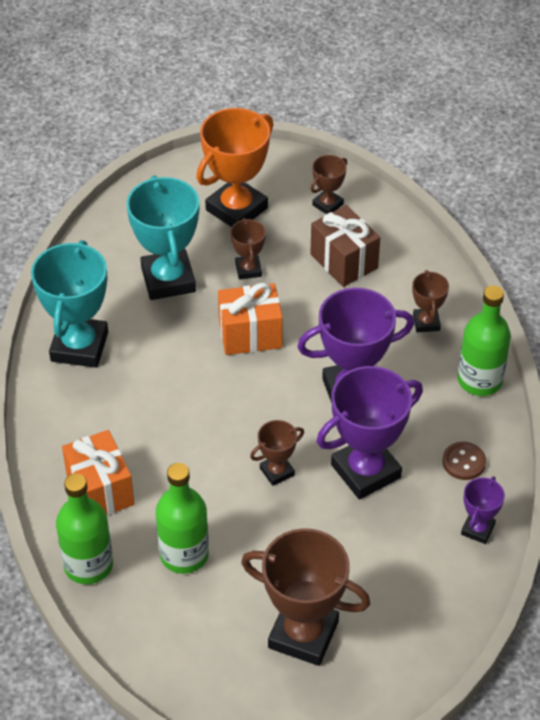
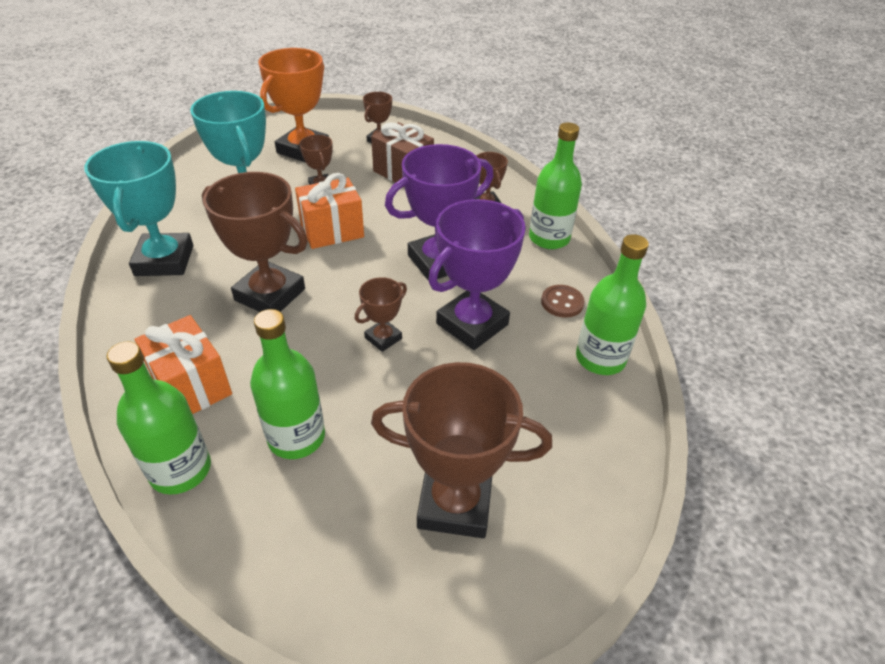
camera: 15 degrees left, 5 degrees down
purple trophy [461,476,505,544] -> green bottle [576,234,649,375]
none -> brown trophy [202,172,308,312]

